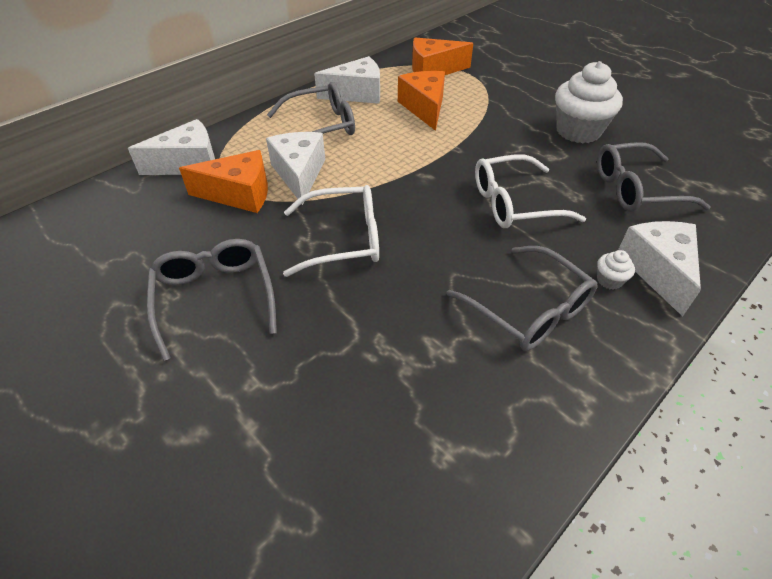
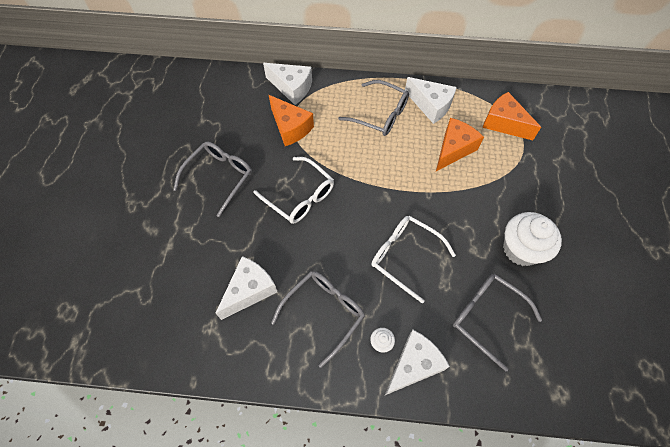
camera: 50 degrees right, 15 degrees up
white cheese [266,132,325,205] -> white cheese moved to [215,256,277,320]
grey glasses [446,246,598,351] -> grey glasses turned 150 degrees counterclockwise [271,271,365,368]

